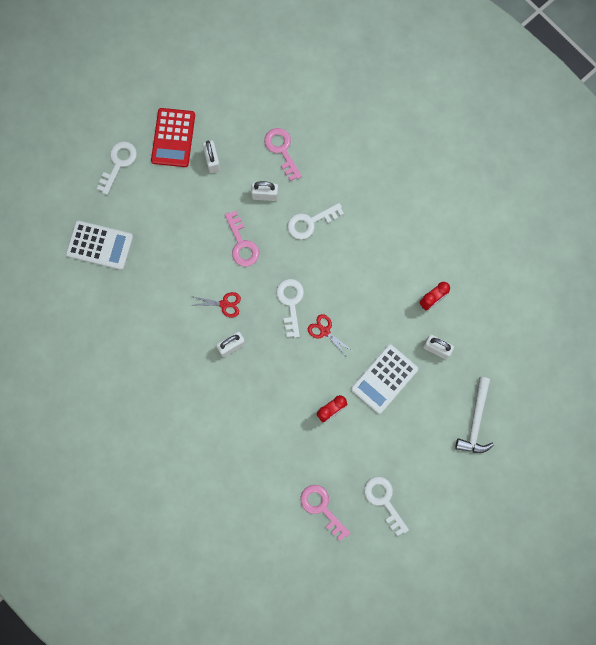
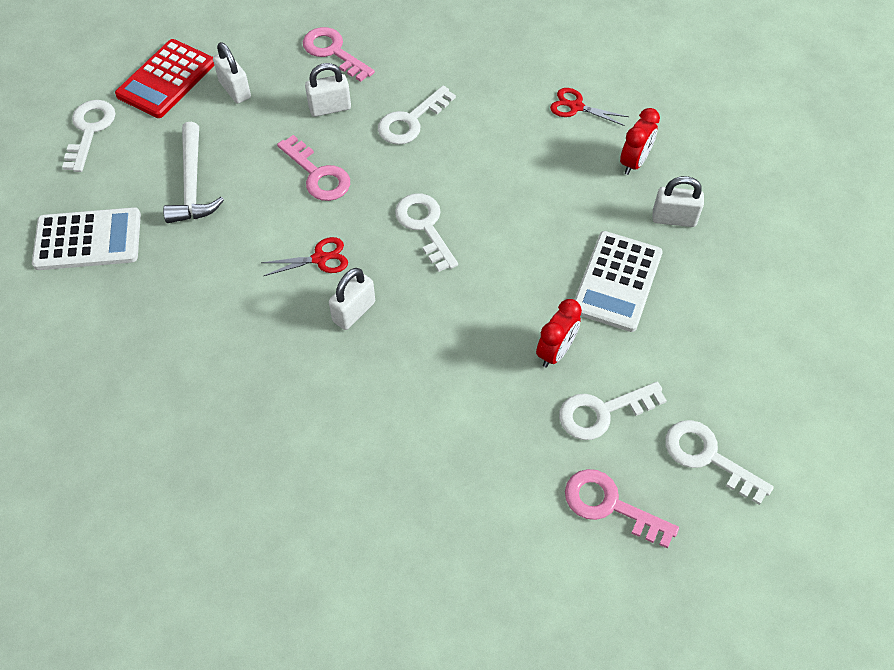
camera: 20 degrees left, 20 degrees down
red calculator [151,108,195,167] -> red calculator turned 45 degrees clockwise [115,39,214,118]
red scissors [308,314,354,357] -> red scissors moved to [550,88,629,126]
white hammer [455,377,494,453] -> white hammer moved to [163,122,224,223]
none -> white key [559,382,667,440]

